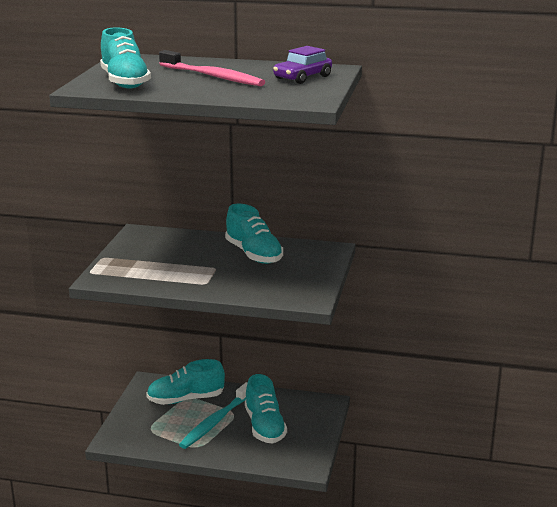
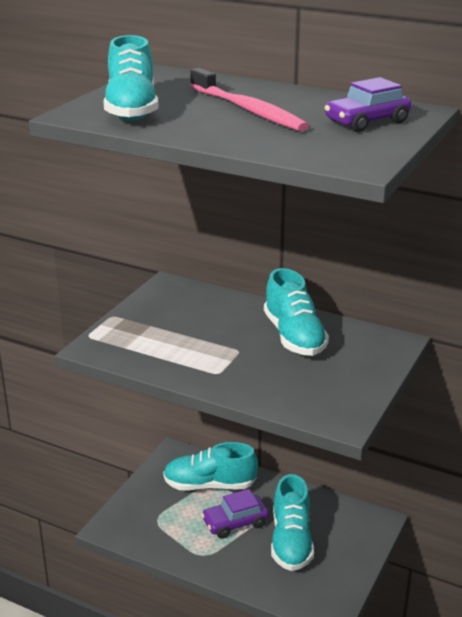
camera: 15 degrees right, 5 degrees up
turquoise toothbrush [179,382,248,449] -> purple car [201,489,269,539]

